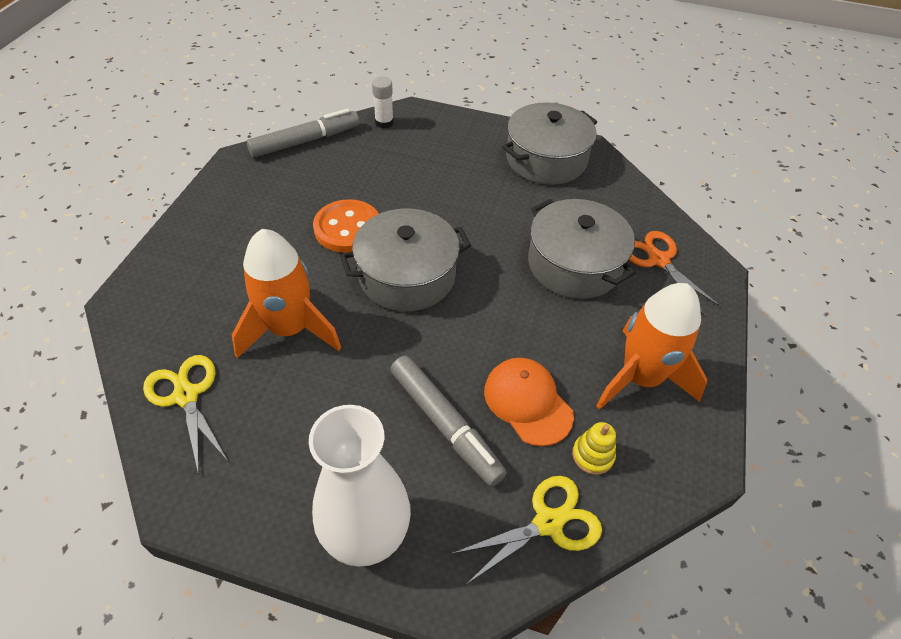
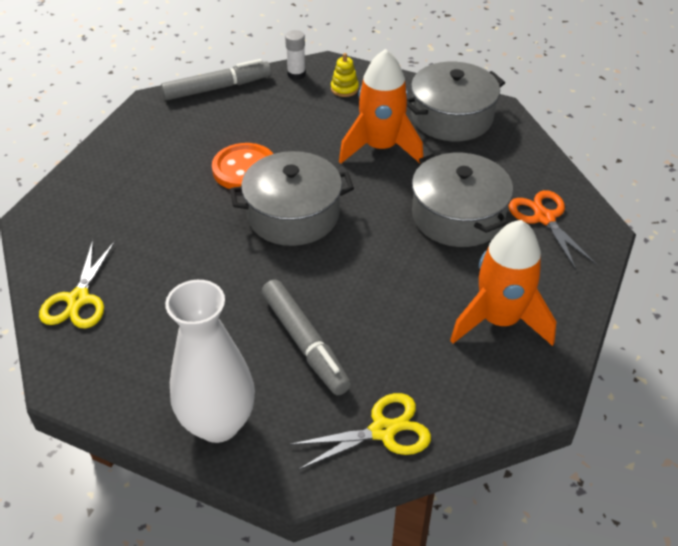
camera: 10 degrees right, 5 degrees down
yellow scissors [143,355,228,475] -> yellow scissors turned 150 degrees counterclockwise [39,240,115,329]
orange rocket [232,229,341,358] -> orange rocket moved to [339,49,423,164]
orange cap [484,358,574,446] -> none
yellow stacking toy [572,422,616,475] -> yellow stacking toy moved to [331,53,359,97]

